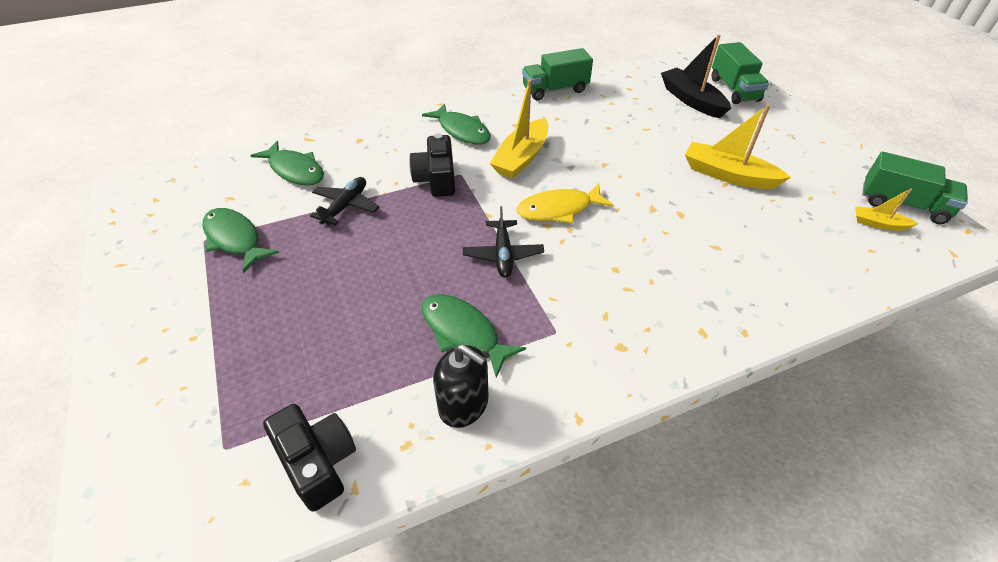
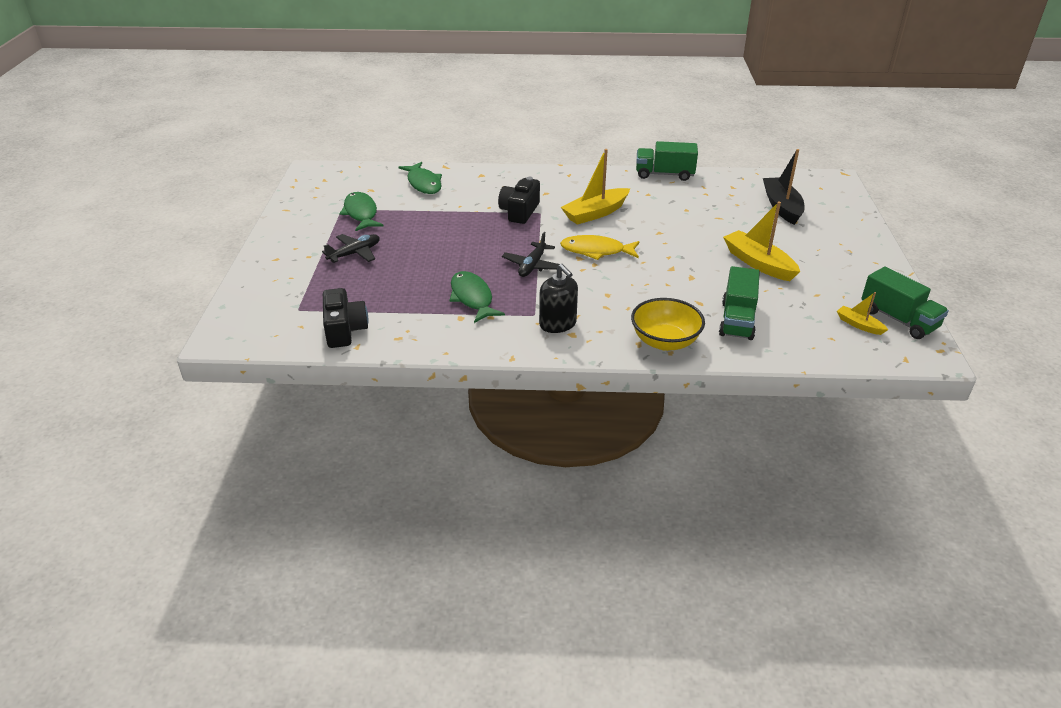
camera: 25 degrees right, 10 degrees down
black plane [310,177,379,225] -> black plane moved to [322,234,380,263]
green fish [422,103,491,145] -> none
black soap dispenser [433,344,489,428] -> black soap dispenser moved to [539,264,578,333]
green truck [711,42,769,104] -> green truck moved to [719,266,760,340]
none -> yellow bowl [631,298,705,351]

